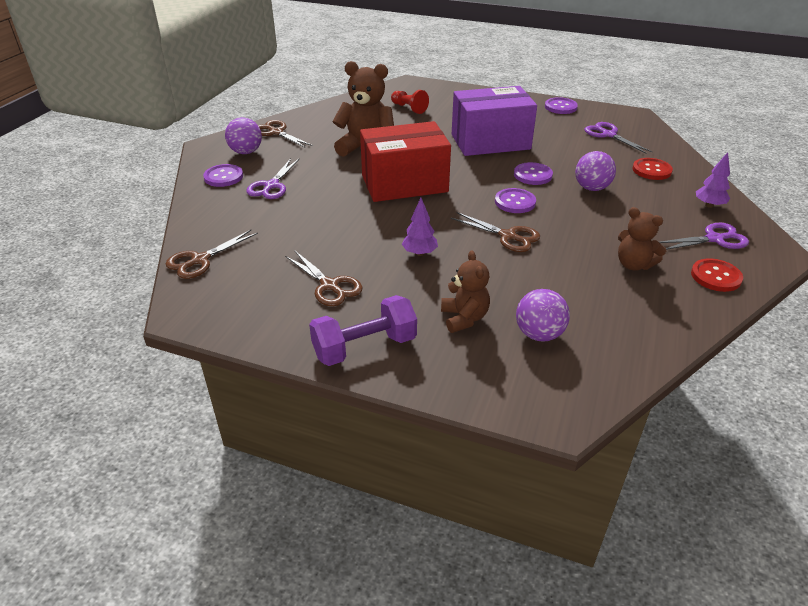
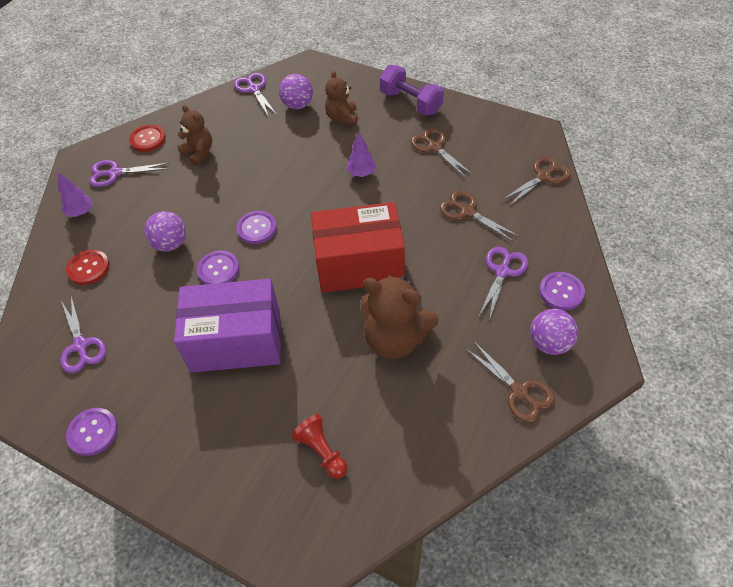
camera: 170 degrees left, 15 degrees up
purple dumbbell [309,295,417,366] -> purple dumbbell turned 60 degrees clockwise [380,65,444,115]
brown scissors [451,212,540,252] -> brown scissors moved to [440,191,520,242]
none -> purple scissors [234,73,277,115]

